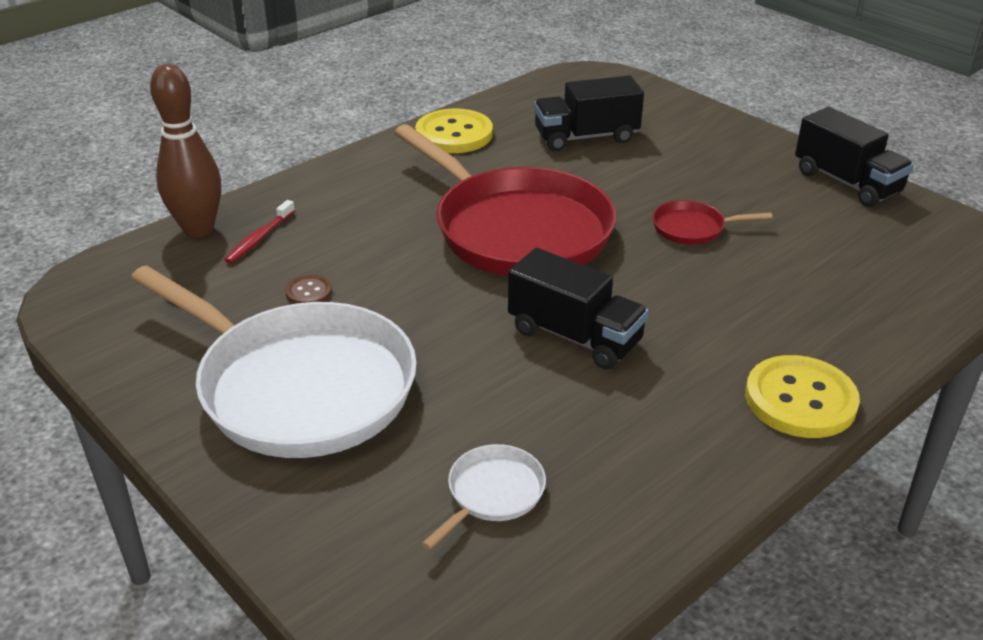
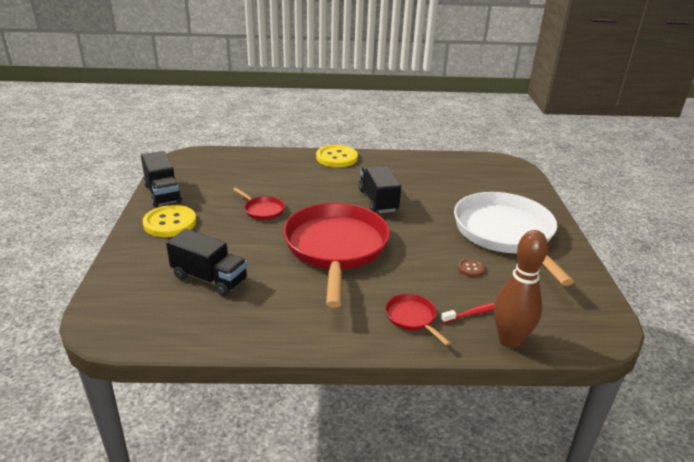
camera: 140 degrees left, 5 degrees down
yellow button [415,108,493,153] -> yellow button moved to [142,205,196,237]
white pan [421,444,546,550] -> none
black truck [795,107,914,207] -> black truck turned 150 degrees clockwise [141,151,182,207]
none -> red pan [385,294,450,346]

